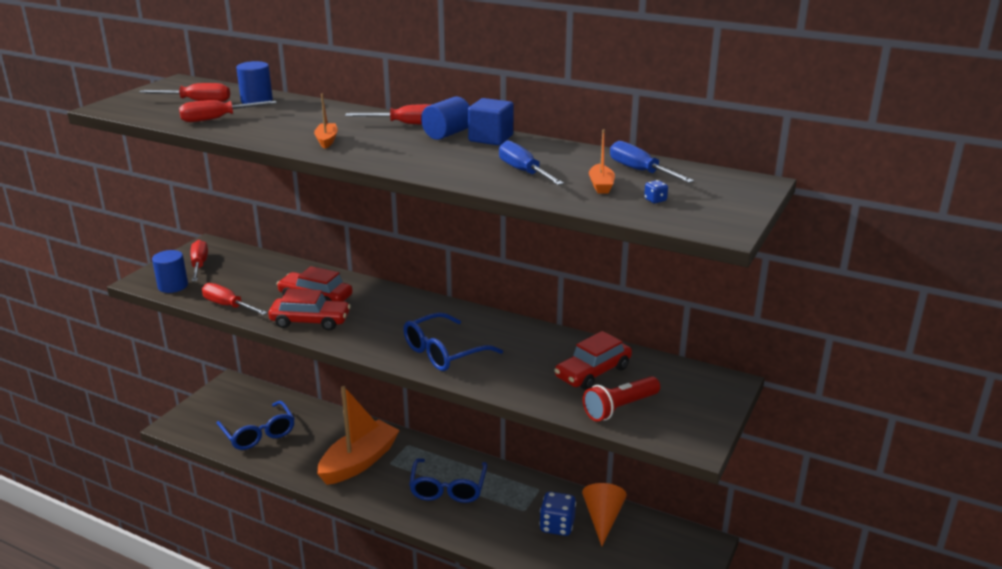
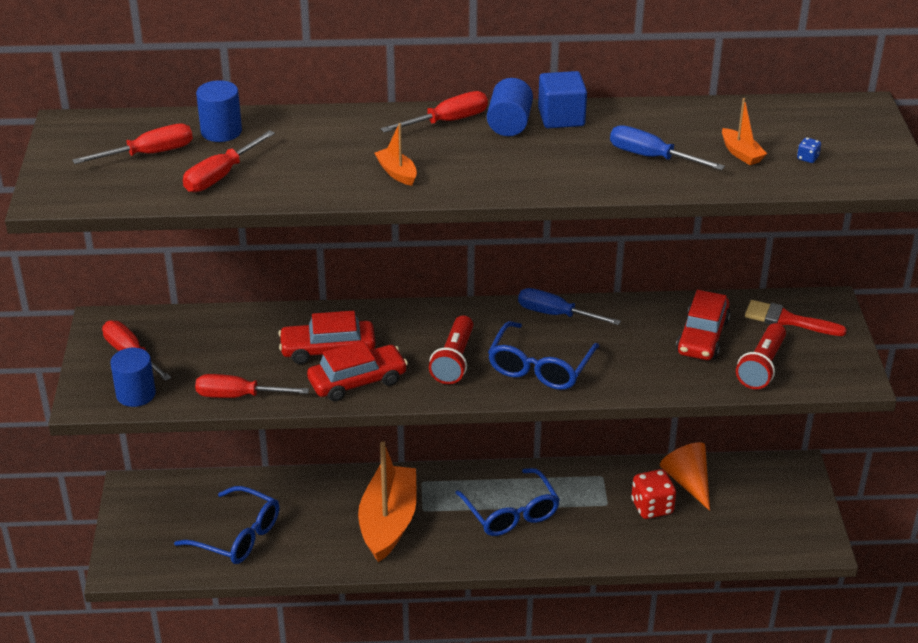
camera: 30 degrees left, 10 degrees up
blue dice [539,491,576,536] -> red dice [631,469,676,519]
blue screwdriver [610,141,694,183] -> blue screwdriver moved to [518,288,621,325]
none -> red flashlight [429,315,473,384]
none -> red brush [745,300,847,336]

